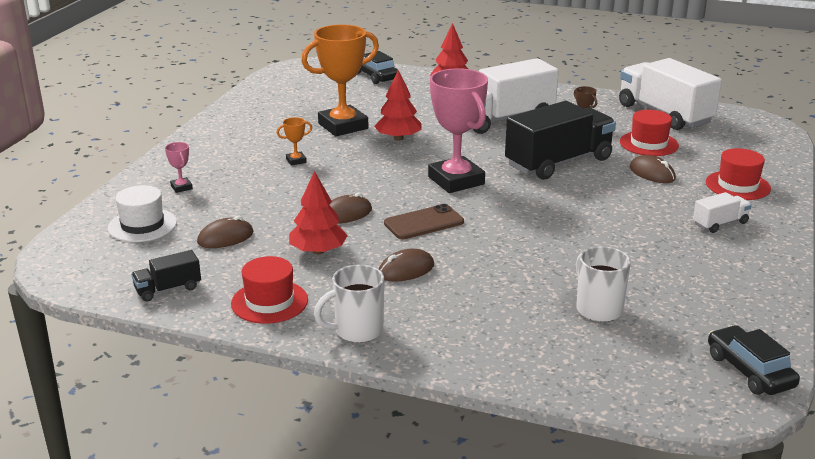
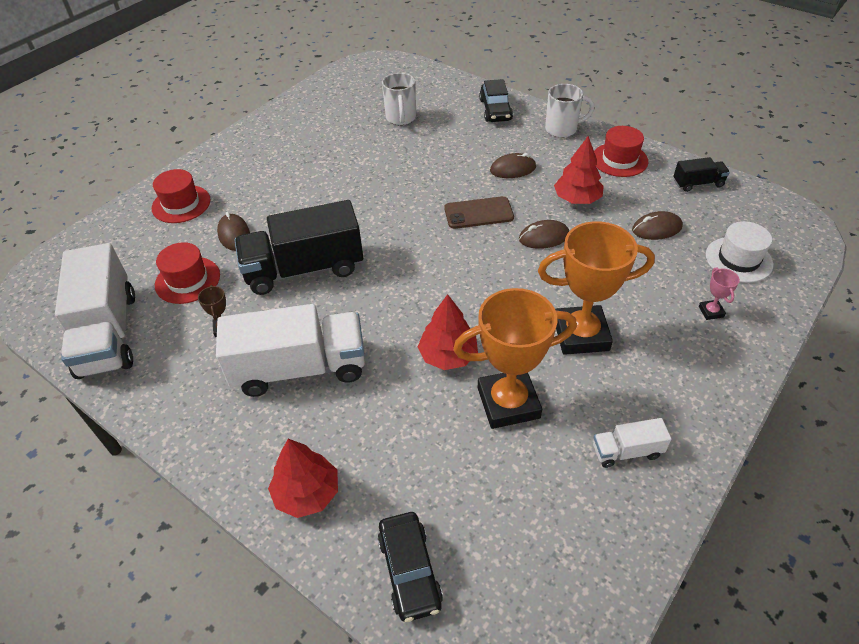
camera: 160 degrees left, 20 degrees up
orange trophy [277,117,312,166] -> orange trophy [538,221,655,355], size x2.44
pink trophy [428,68,488,193] -> none
white truck [693,192,752,233] -> white truck moved to [593,418,671,468]
black car [708,325,800,395] -> black car moved to [479,79,513,122]

